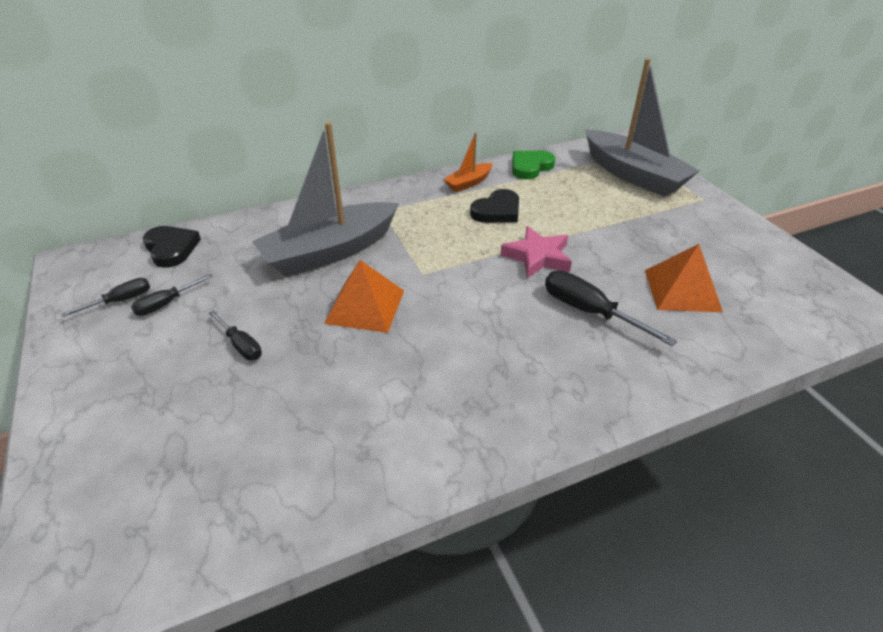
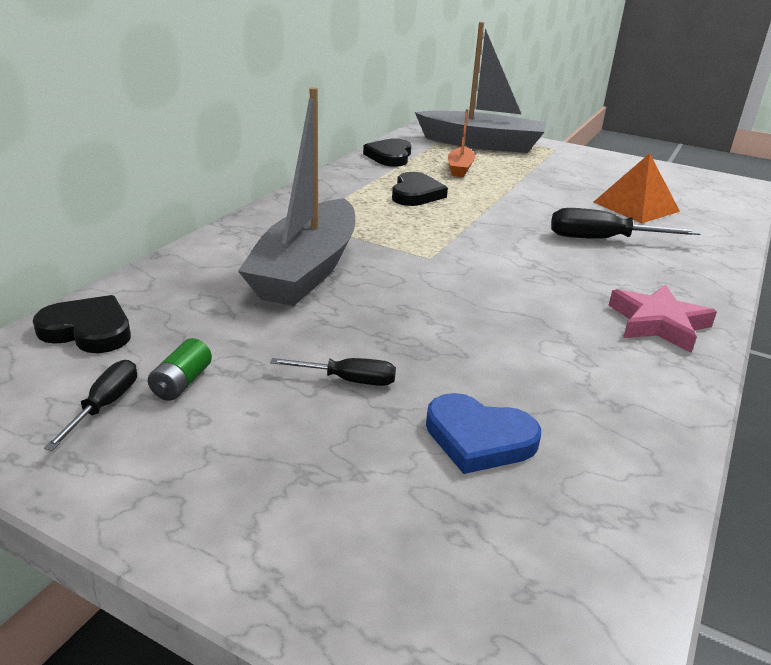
camera: 40 degrees left, 10 degrees down
black screwdriver [131,274,213,316] -> green battery [148,338,212,401]
orange pyramid [324,260,404,333] -> none
orange boat [444,132,493,192] -> orange boat moved to [448,109,475,177]
pink star [500,226,572,278] -> pink star moved to [608,284,717,353]
green heart [512,150,556,179] -> black heart [363,138,411,167]
none -> blue heart [426,393,541,474]

